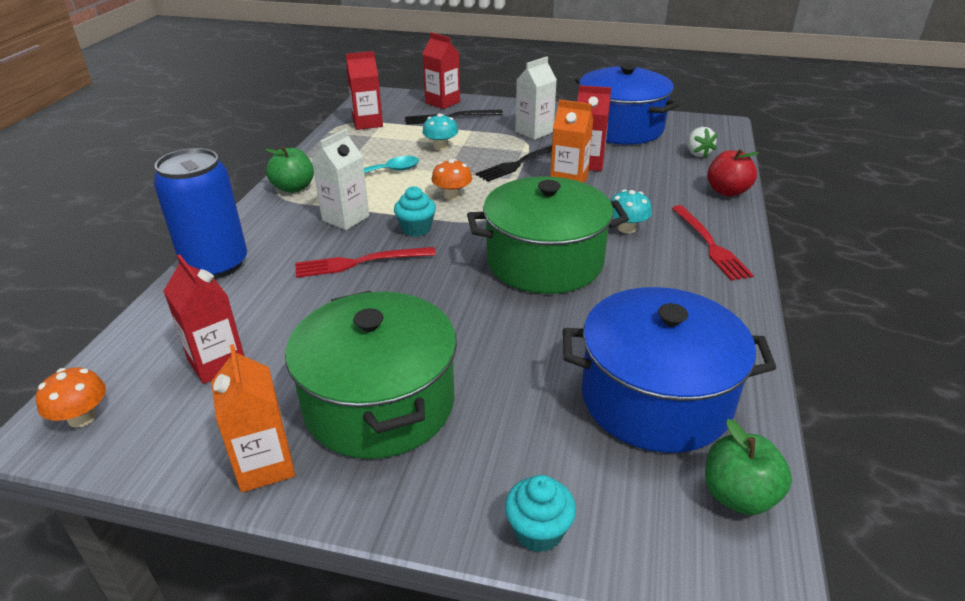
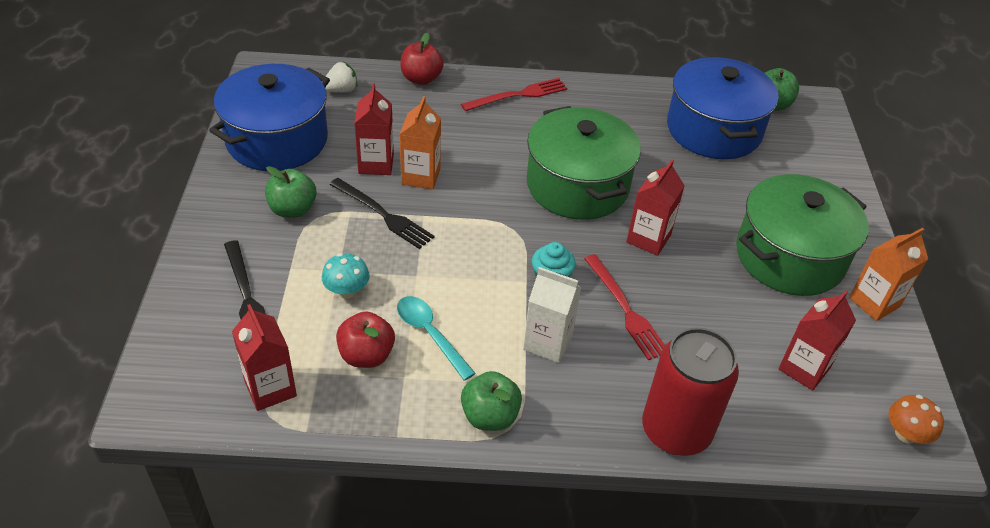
camera: 105 degrees left, 10 degrees up
blue can [154,148,247,279] -> red can [642,328,739,456]
red carton [423,32,460,109] -> red carton moved to [626,160,685,256]
orange mushroom [432,159,472,200] -> none
turquoise cupcake [505,475,576,553] -> none
white carton [515,57,557,140] -> green apple [265,166,317,218]
turquoise mushroom [610,190,652,233] -> none
none -> red apple [336,311,395,368]

